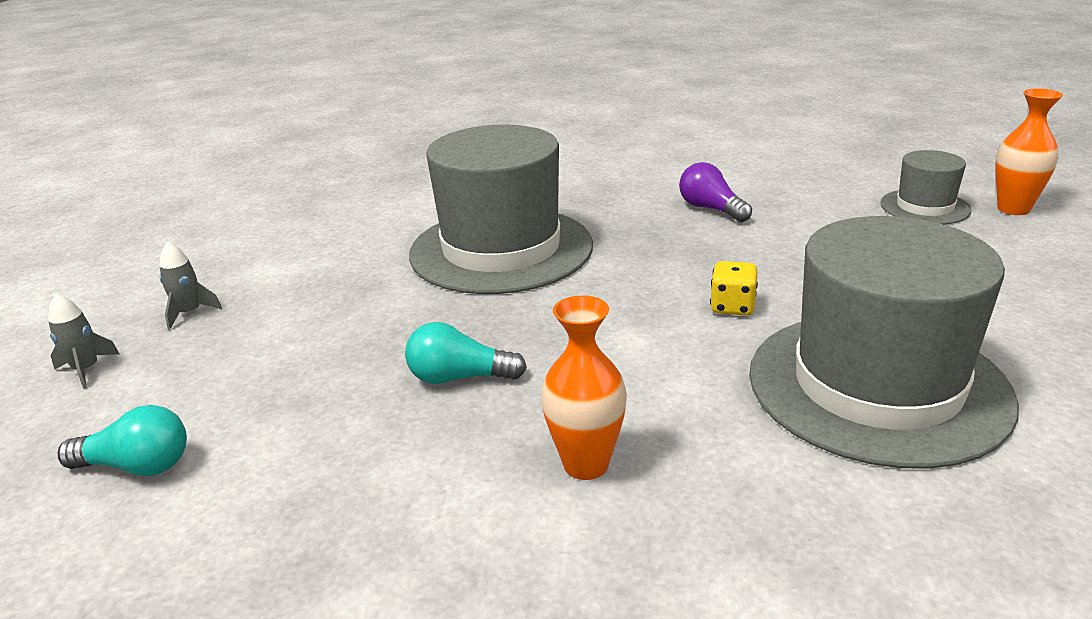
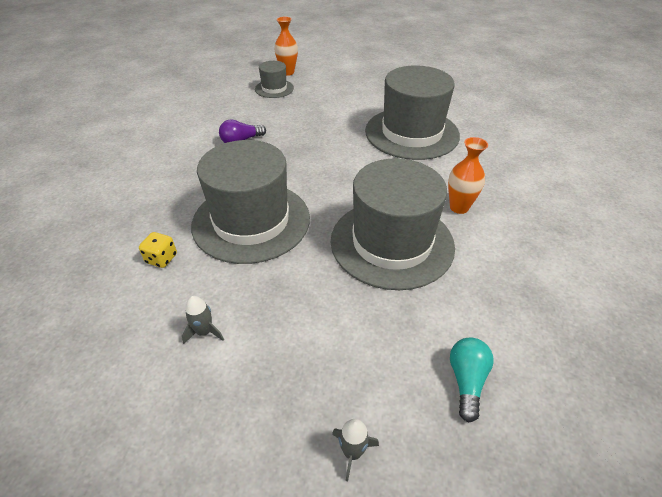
camera: 85 degrees left, 15 degrees up
grey rocket [159,242,222,330] -> grey rocket moved to [182,296,224,344]
turquoise light bulb [405,322,527,384] -> grey hat [331,158,455,290]
yellow dice [710,261,758,316] -> yellow dice moved to [139,232,177,268]

